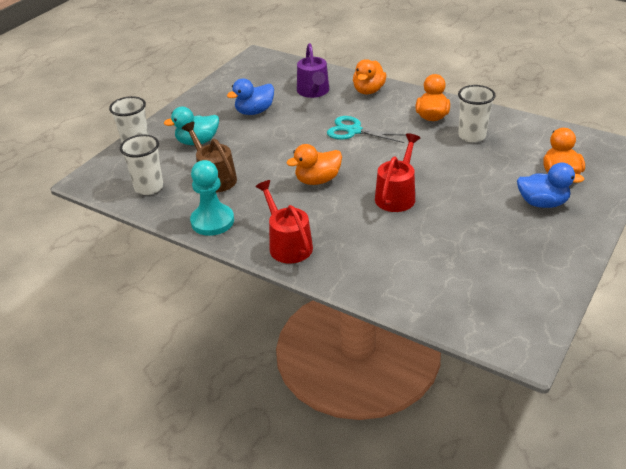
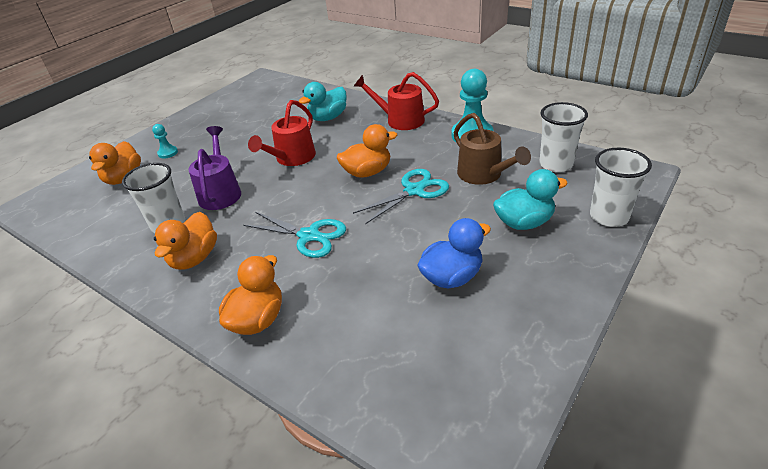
camera: 175 degrees left, 0 degrees up
red watering can [255,180,313,263] -> red watering can turned 135 degrees clockwise [354,72,439,130]
purple watering can [297,43,329,98] -> purple watering can moved to [189,126,241,210]
blue duck [517,162,584,208] -> turquoise pawn [152,124,178,158]
none -> turquoise duck [299,82,347,121]
none -> turquoise scissors [353,169,449,224]

